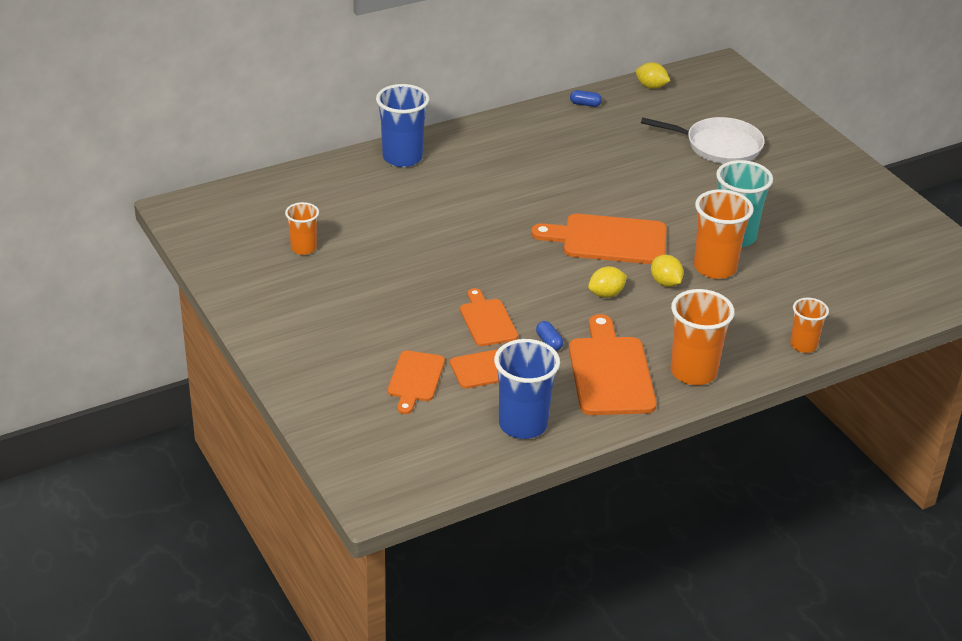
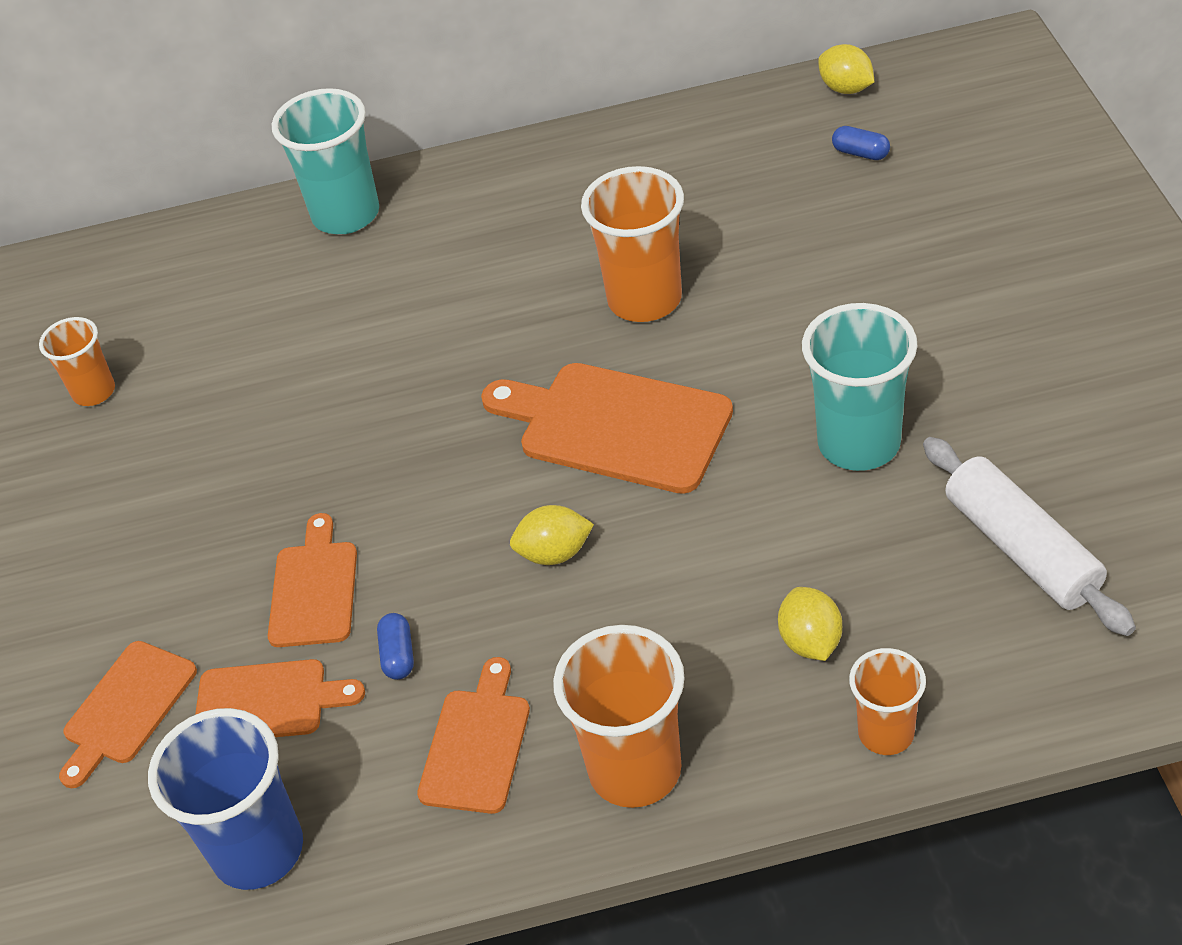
camera: 25 degrees right, 10 degrees up
blue cup [376,84,429,167] -> turquoise cup [272,88,379,235]
orange cutting board [569,314,657,415] -> orange cutting board [417,657,530,814], size x0.61
blue capsule [570,90,602,107] -> blue capsule moved to [832,126,890,160]
white pan [641,117,765,164] -> none
yellow lemon [651,255,684,287] -> yellow lemon moved to [778,587,842,661]
orange cup [694,189,754,279] -> orange cup moved to [581,166,684,322]
none -> white rolling pin [923,437,1136,636]

